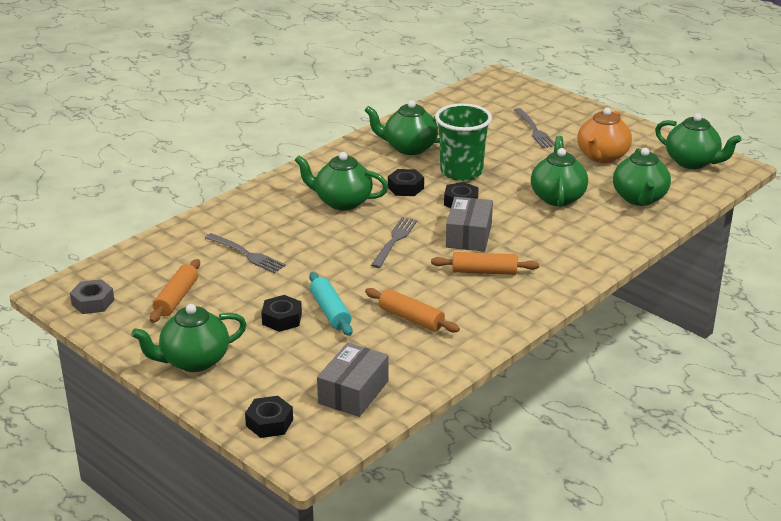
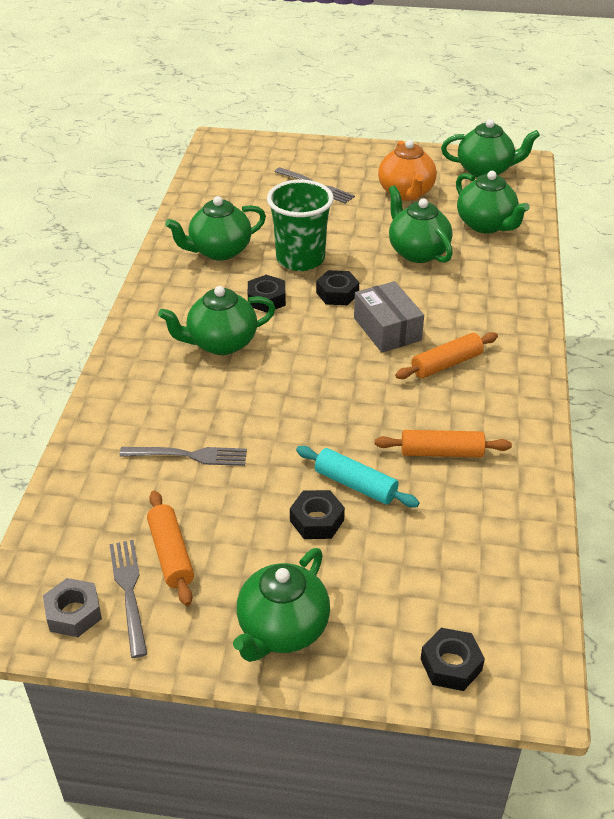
camera: 35 degrees left, 10 degrees up
grey box [317,343,388,417] -> none
grey fork [371,217,417,268] -> grey fork moved to [109,540,147,658]

